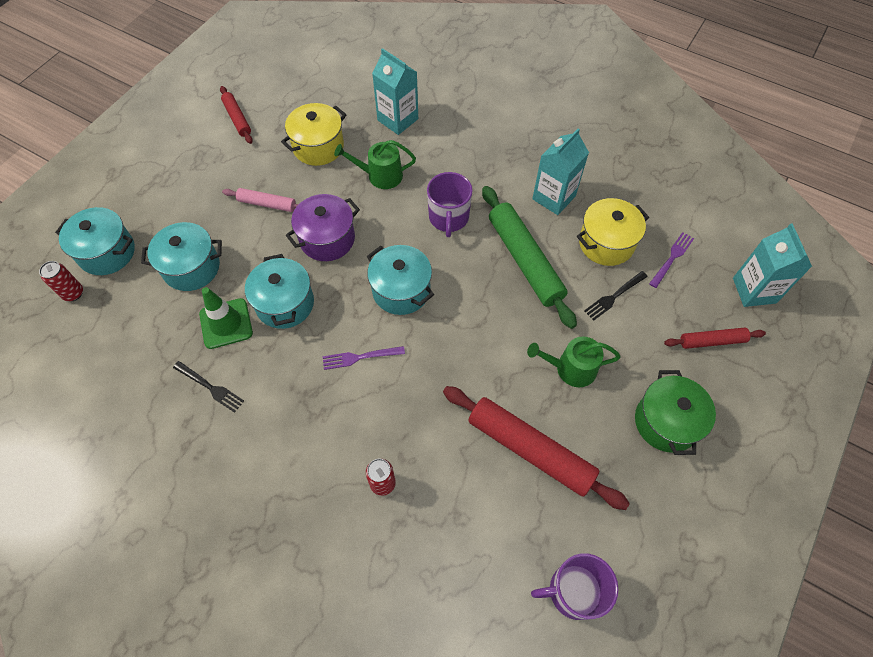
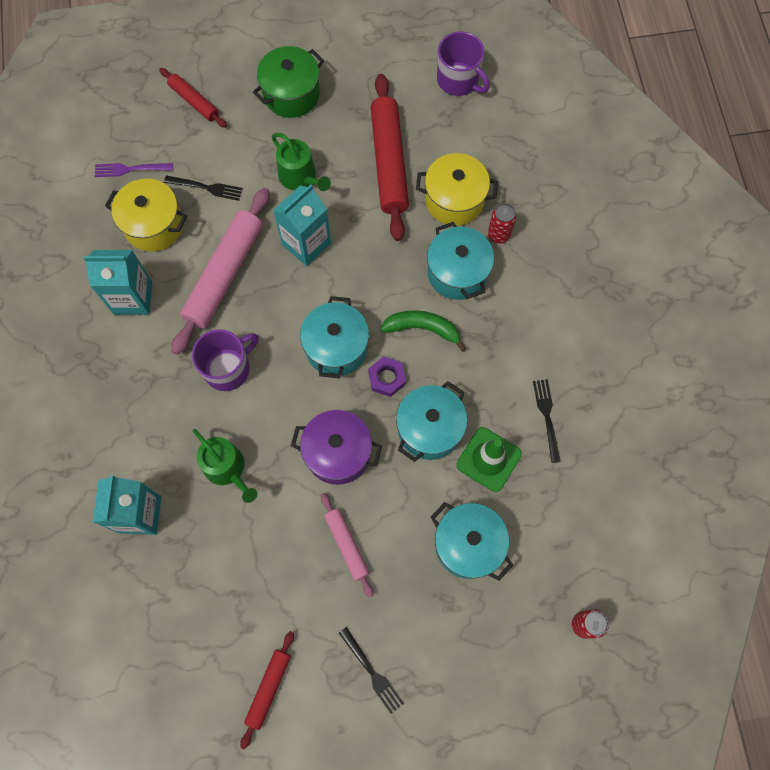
camera: 130 degrees left, 10 degrees up
turquoise pot [55,207,135,275] -> turquoise pot moved to [427,222,494,300]
yellow pot [281,103,346,166] -> yellow pot moved to [416,153,498,226]
purple fork [323,346,405,370] -> green banana [380,310,466,352]
green rolling pin [482,186,577,329] -> pink rolling pin [172,188,270,355]
turquoise carton [733,223,812,307] -> turquoise carton moved to [273,184,331,266]
none -> black fork [339,627,404,714]
none -> purple nut [368,356,406,397]

